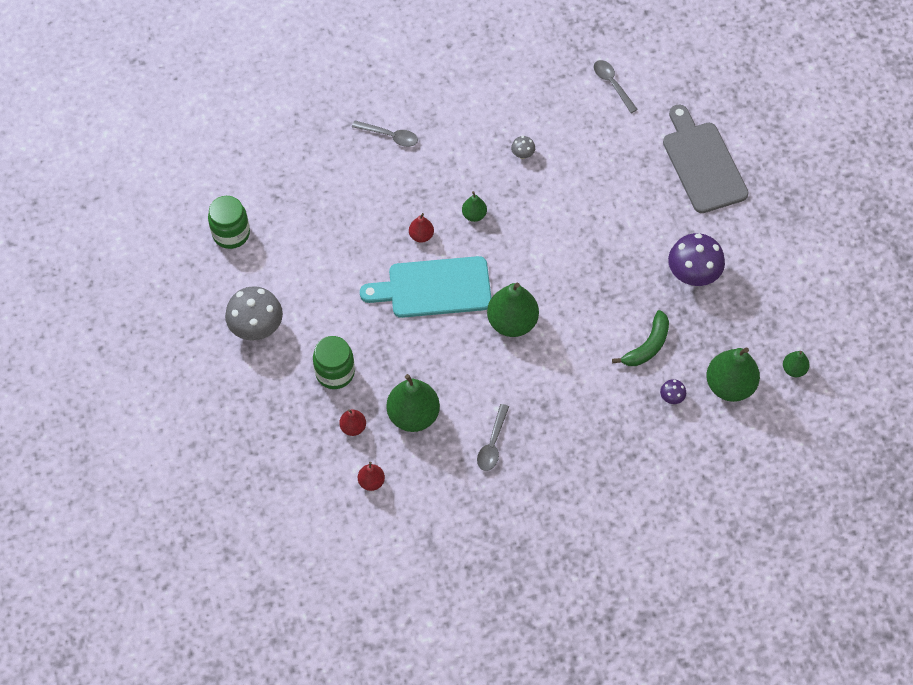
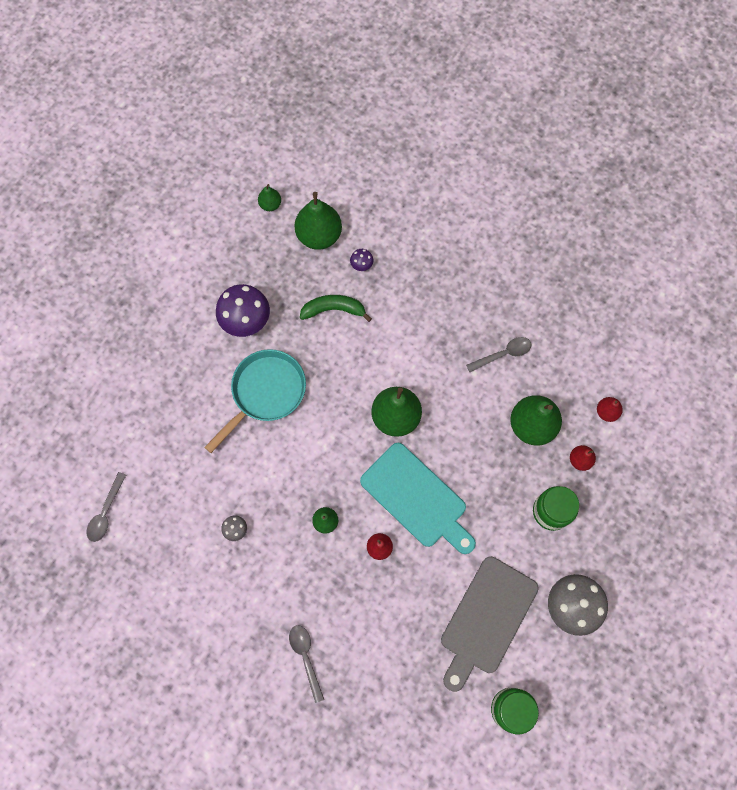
camera: 130 degrees left, 10 degrees up
grey cutting board [663,104,749,213] -> grey cutting board moved to [441,556,539,692]
none -> turquoise pan [204,349,306,453]

